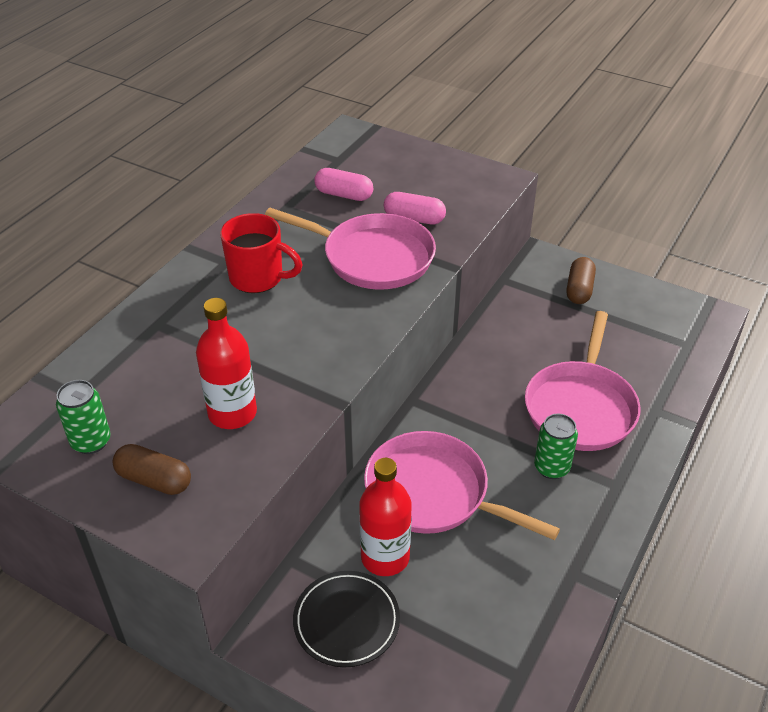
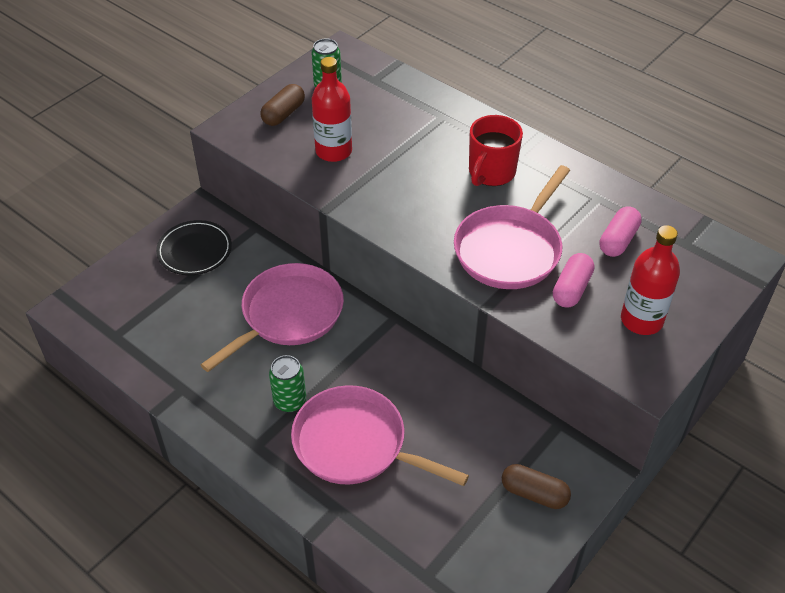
camera: 100 degrees right, 5 degrees up
red bottle [359,458,411,576] -> red bottle moved to [621,225,680,335]

